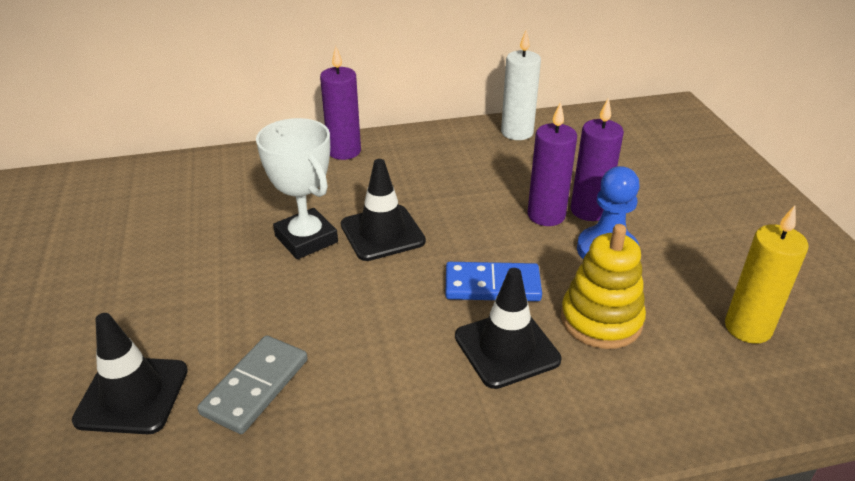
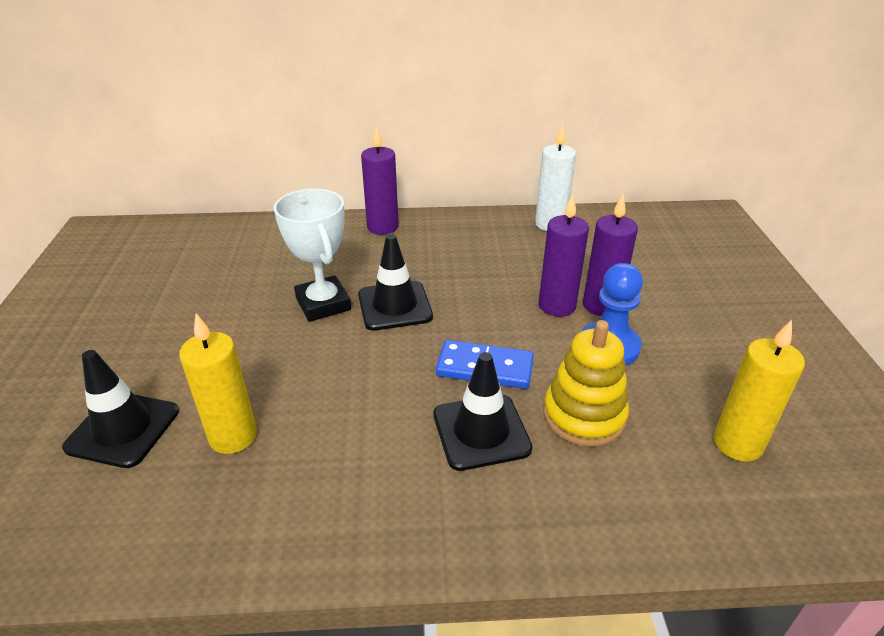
camera: 10 degrees right, 0 degrees up
grey domino [197,335,308,434] -> yellow candle [179,313,257,454]

